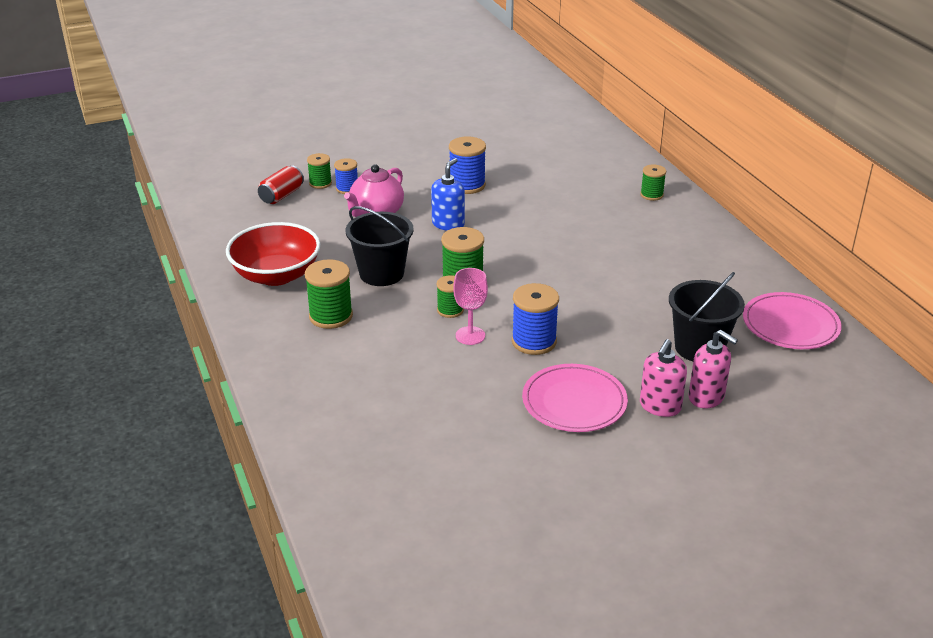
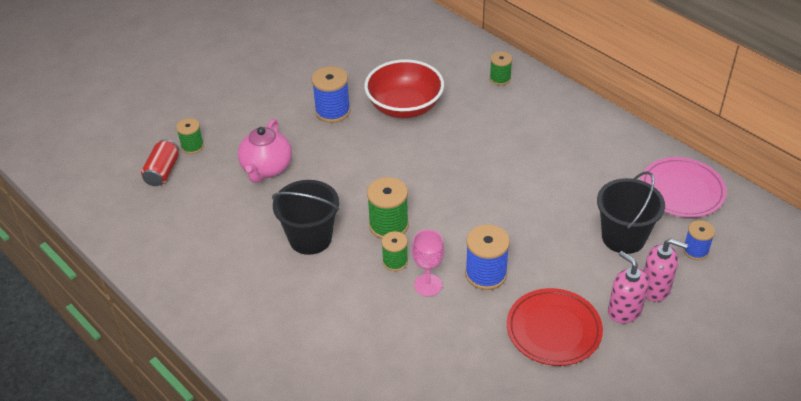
camera: 20 degrees left, 10 degrees up
red bowl [226,222,320,286] -> red bowl moved to [364,59,444,118]
green spool [305,259,353,329] -> none
blue spool [334,158,358,194] -> blue spool moved to [683,220,715,260]
blue soap dispenser [431,158,465,231] -> none
pink plate [522,364,628,432] -> red plate [507,288,603,366]
pink soap dispenser [640,339,687,417] -> pink soap dispenser turned 135 degrees clockwise [608,251,649,323]

